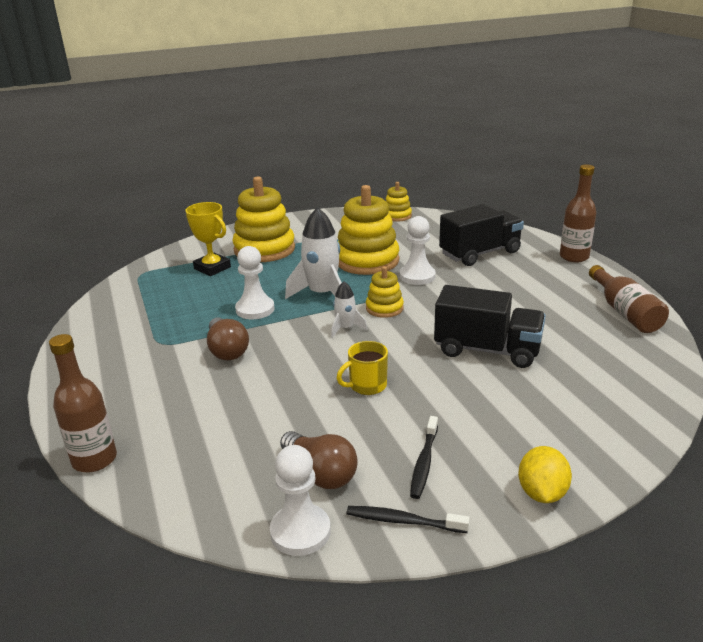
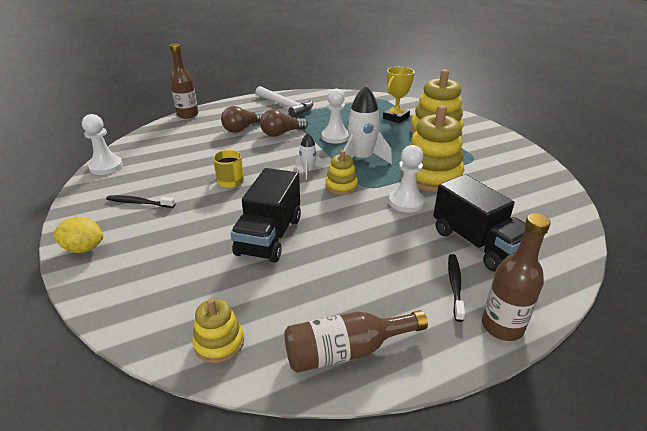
camera: 85 degrees right, 5 degrees up
brown light bulb [280,431,358,489] -> brown light bulb moved to [221,106,263,133]
black toothbrush [347,506,470,533] -> black toothbrush moved to [448,254,465,322]
yellow stacking toy [386,182,412,222] -> yellow stacking toy moved to [192,298,244,363]
none -> white hammer [255,86,313,117]

